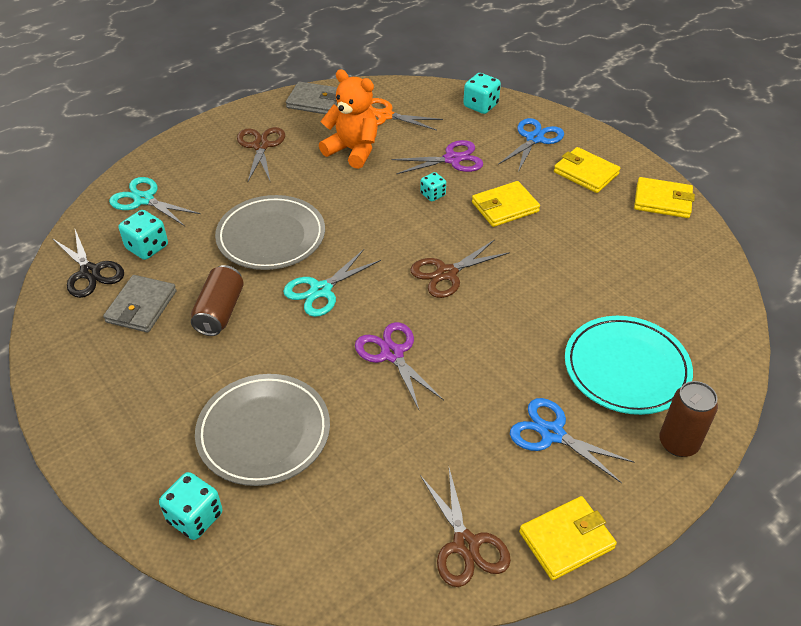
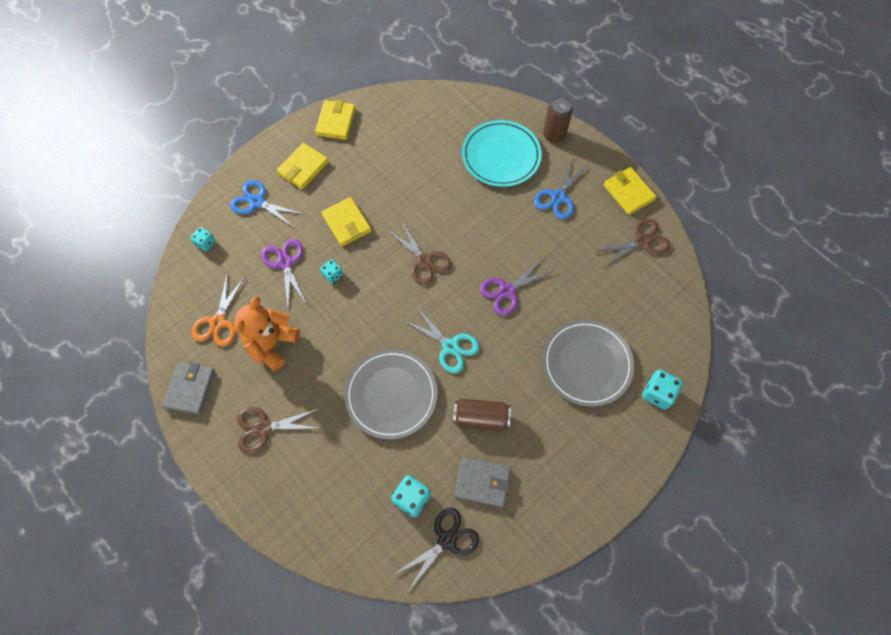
camera: 95 degrees left, 20 degrees up
turquoise scissors [109,177,201,226] -> none
turquoise dice [463,73,501,114] -> turquoise dice [191,227,215,251], size x0.63

